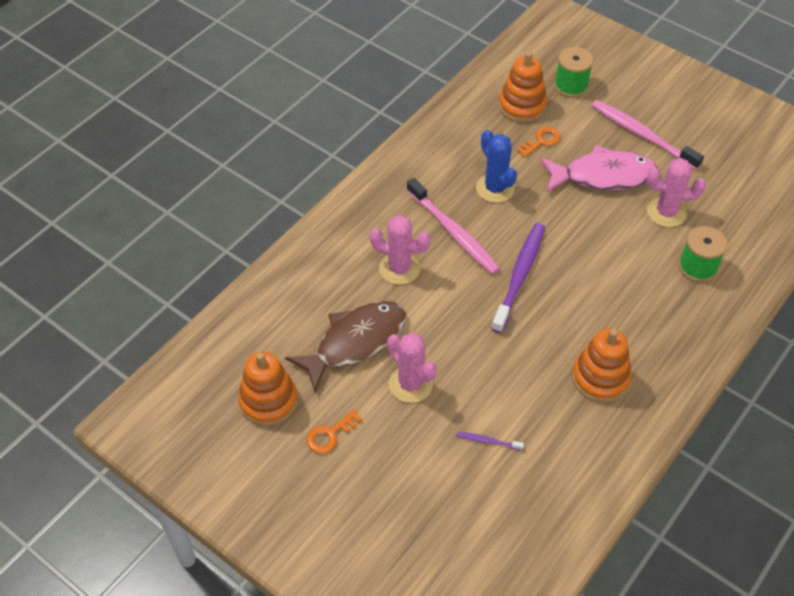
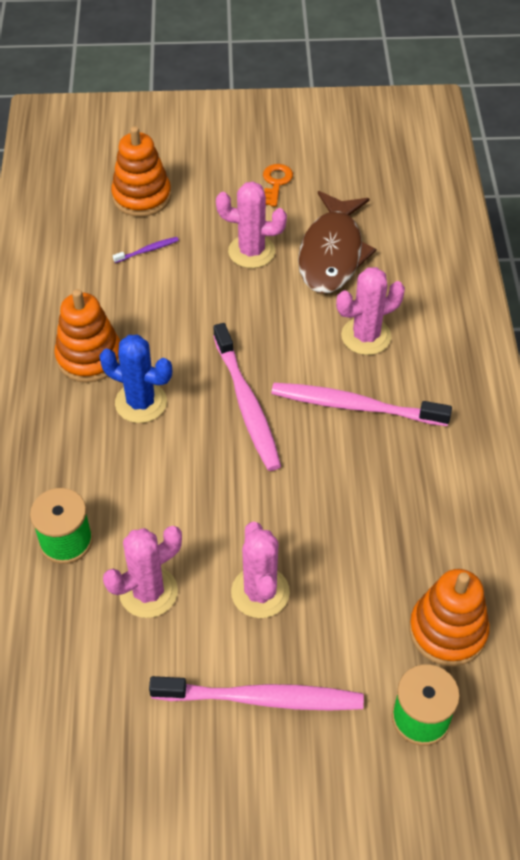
camera: 140 degrees right, 0 degrees up
orange stacking toy [238,351,298,426] -> orange stacking toy moved to [111,126,171,217]
blue cactus [476,130,517,203] -> blue cactus moved to [99,335,172,423]
purple toothbrush [491,223,545,333] -> pink toothbrush [213,323,281,471]
orange key [517,127,561,157] -> none
pink fish [541,145,658,192] -> pink cactus [231,522,290,618]

